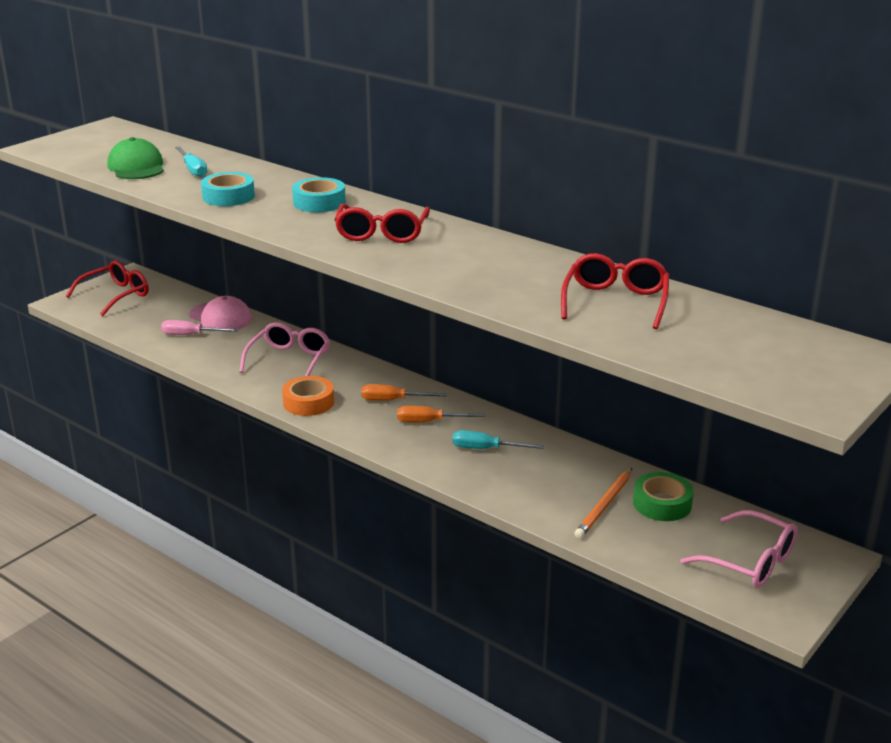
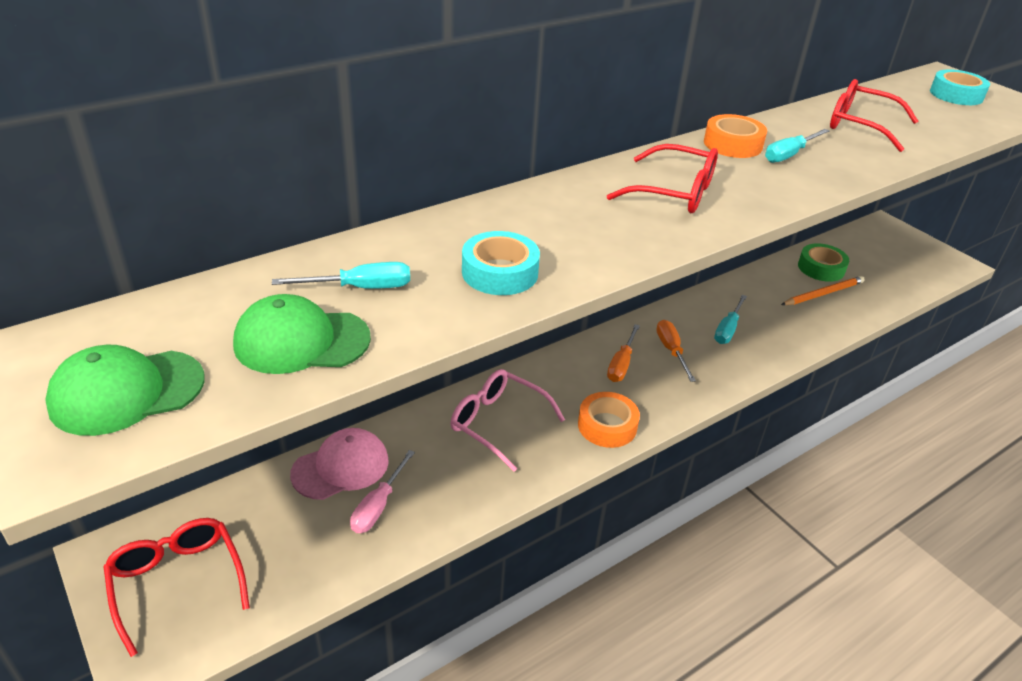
camera: 75 degrees left, 10 degrees up
turquoise tape [292,177,346,212] -> turquoise tape moved to [930,70,990,105]
orange screwdriver [397,406,485,422] -> orange screwdriver turned 150 degrees clockwise [656,320,696,382]
orange pencil [575,468,632,539] -> orange pencil turned 75 degrees counterclockwise [781,276,865,305]
pink glasses [680,510,798,588] -> none
none -> green cap [45,345,205,436]
none -> orange tape [704,114,767,158]
none -> turquoise screwdriver [765,129,829,163]

